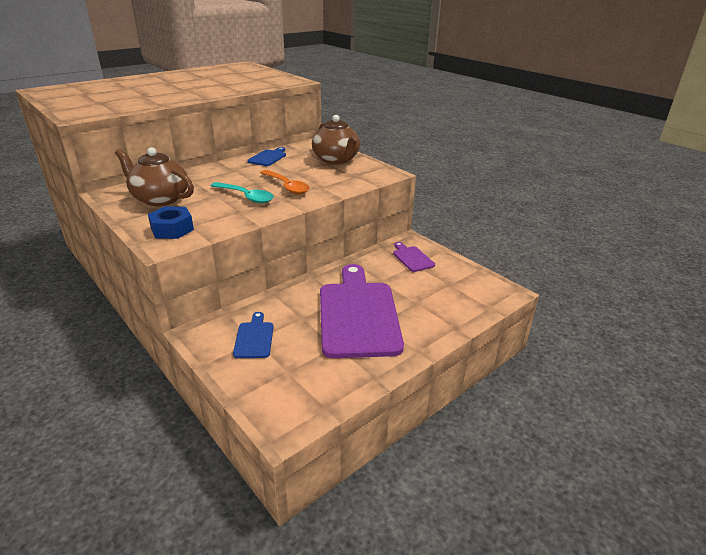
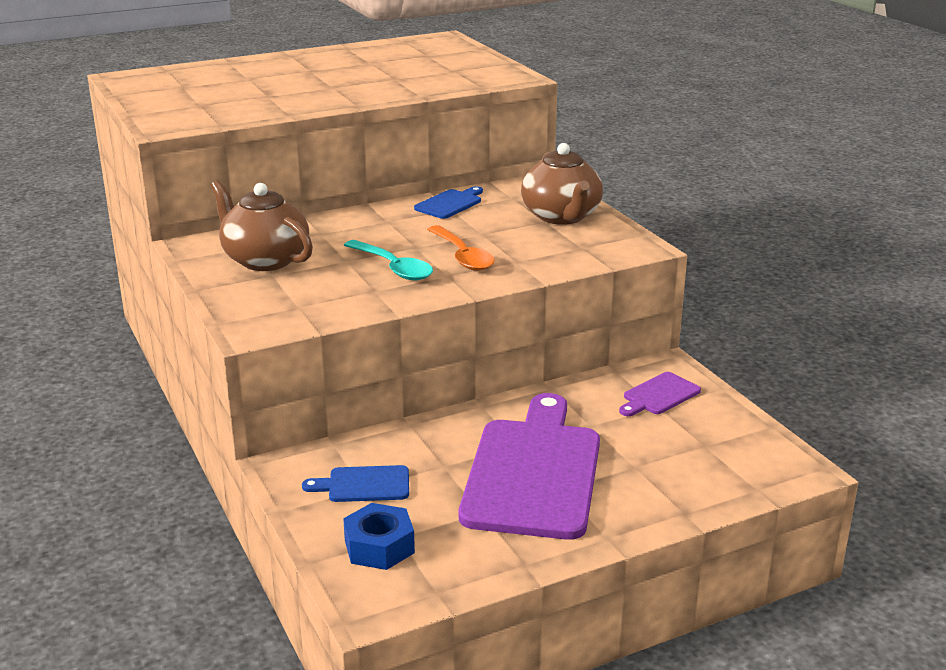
camera: 15 degrees right, 5 degrees down
blue nut [148,206,194,239] -> blue nut moved to [343,503,415,570]
blue cutting board [233,312,273,358] -> blue cutting board turned 105 degrees counterclockwise [302,465,409,502]
purple cutting board [393,242,435,272] -> purple cutting board turned 120 degrees counterclockwise [619,372,701,416]

